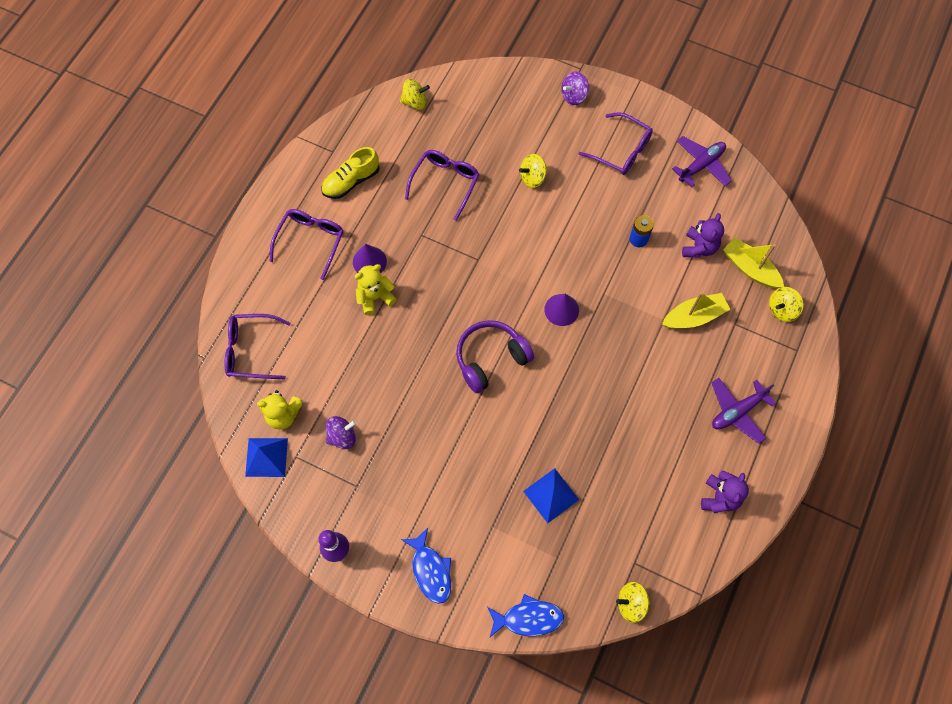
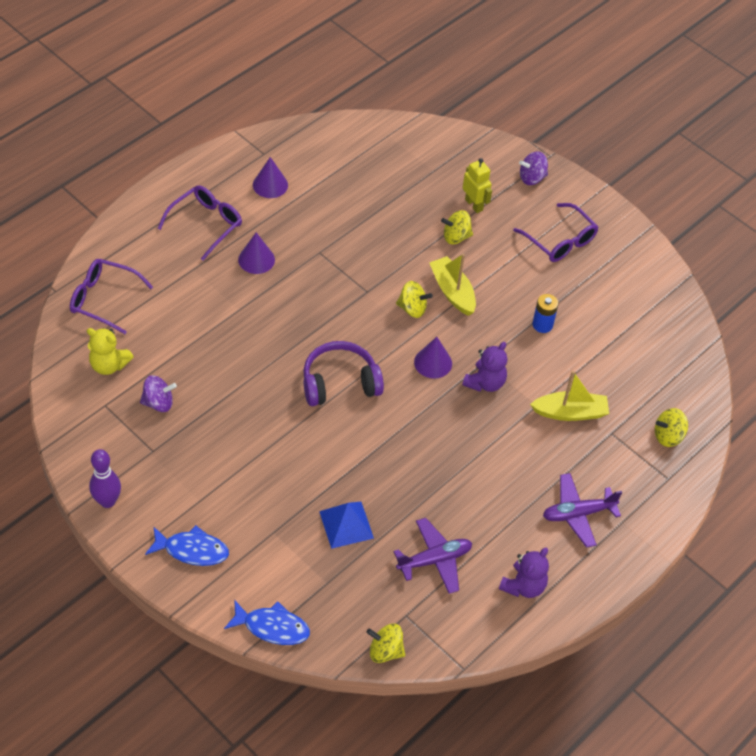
camera: 15 degrees right, 15 degrees down
blue pyramid [245,438,288,477] -> none
yellow shoe [321,147,380,199] -> purple cone [253,157,288,198]
yellow teddy bear [354,264,397,315] -> none
yellow spinning top [400,79,430,110] -> yellow spinning top moved to [396,281,433,318]
blue fish [401,528,451,604] -> blue fish turned 75 degrees counterclockwise [145,525,229,566]
purple glasses [405,150,479,221] -> none
purple plane [672,136,732,187] -> purple plane moved to [394,518,472,594]
purple teddy bear [682,213,724,258] -> purple teddy bear moved to [462,342,507,392]
yellow boat [723,238,784,288] -> yellow boat moved to [430,254,476,316]
none -> yellow robot [463,158,492,213]

